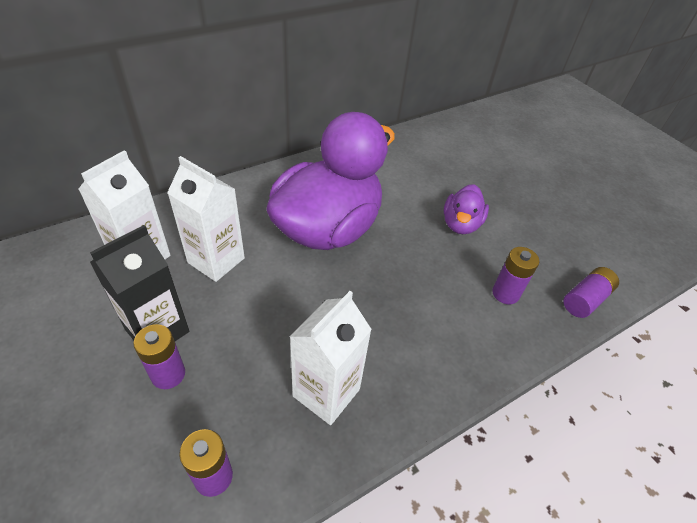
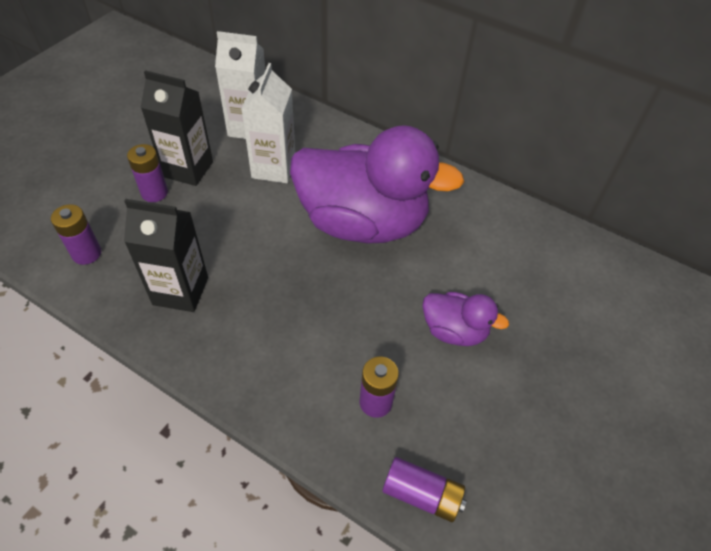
camera: 65 degrees right, 5 degrees up
white carton [289,291,372,425] -> black carton [124,199,208,312]
purple duck [444,184,489,234] -> purple duck turned 150 degrees counterclockwise [422,292,509,346]

